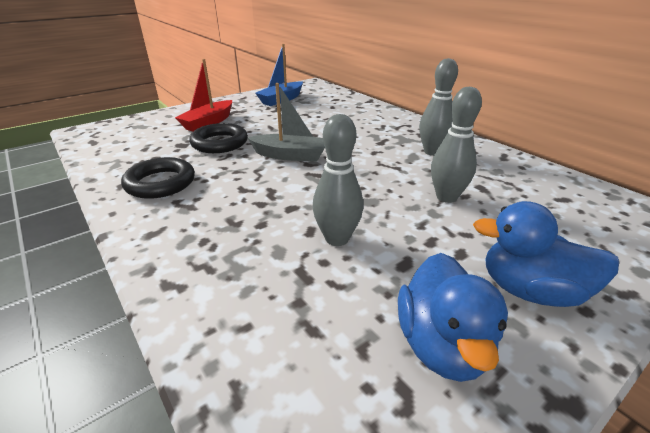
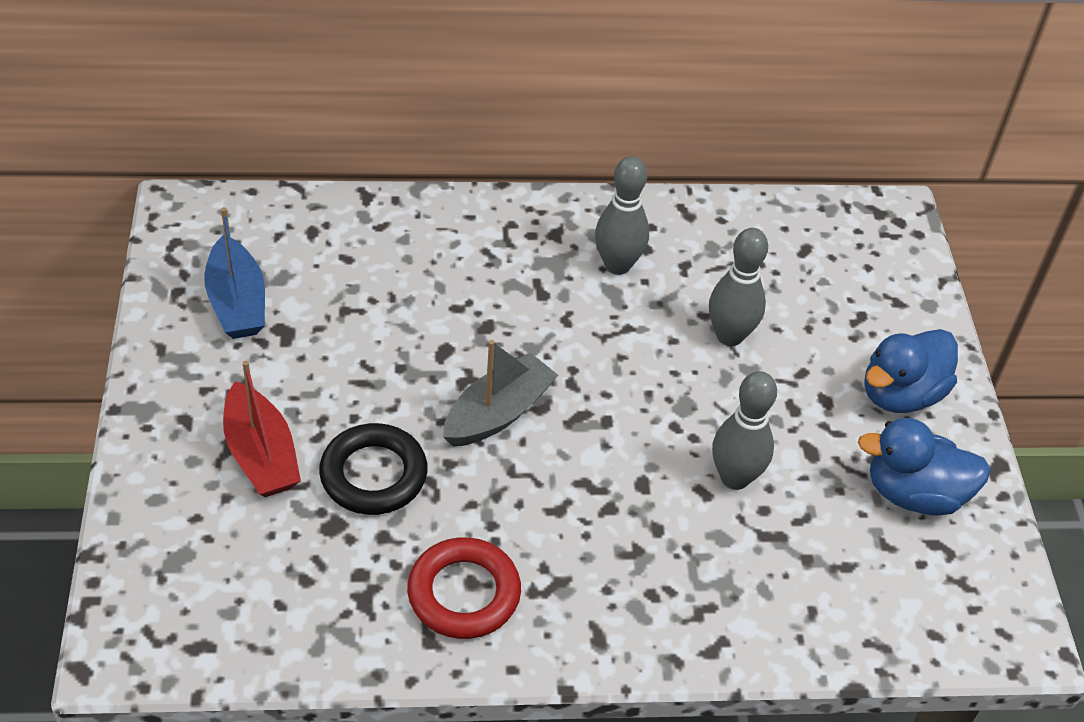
camera: 60 degrees left, 15 degrees up
black ring [121,157,195,199] -> red ring [407,537,521,639]
blue duck [398,253,508,382] -> blue duck turned 150 degrees clockwise [858,418,991,516]

